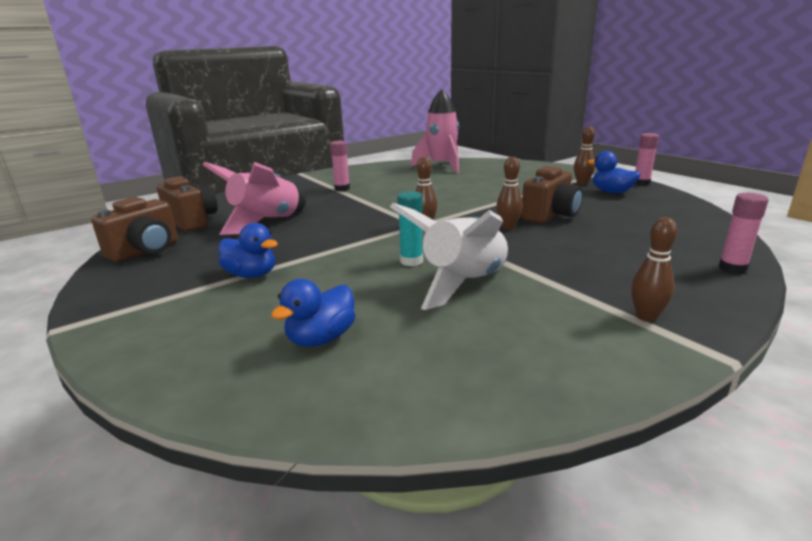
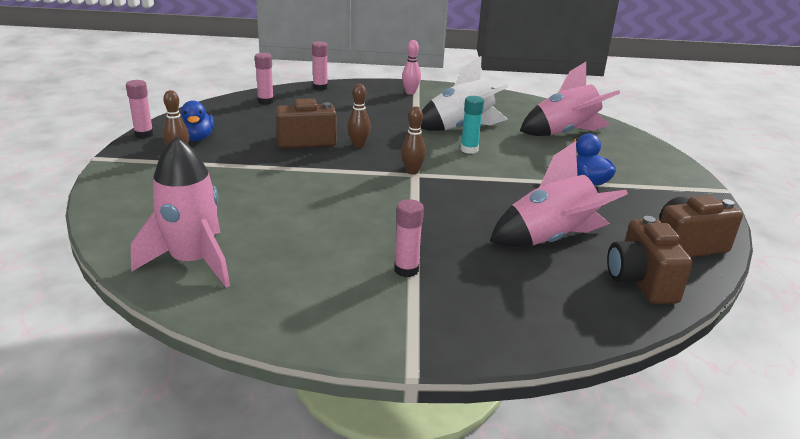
camera: 145 degrees left, 5 degrees up
blue duck [271,279,355,347] -> pink rocket [520,62,620,136]
brown bowling pin [631,217,678,322] -> pink bowling pin [402,40,421,94]
none -> pink glue stick [255,53,274,105]

